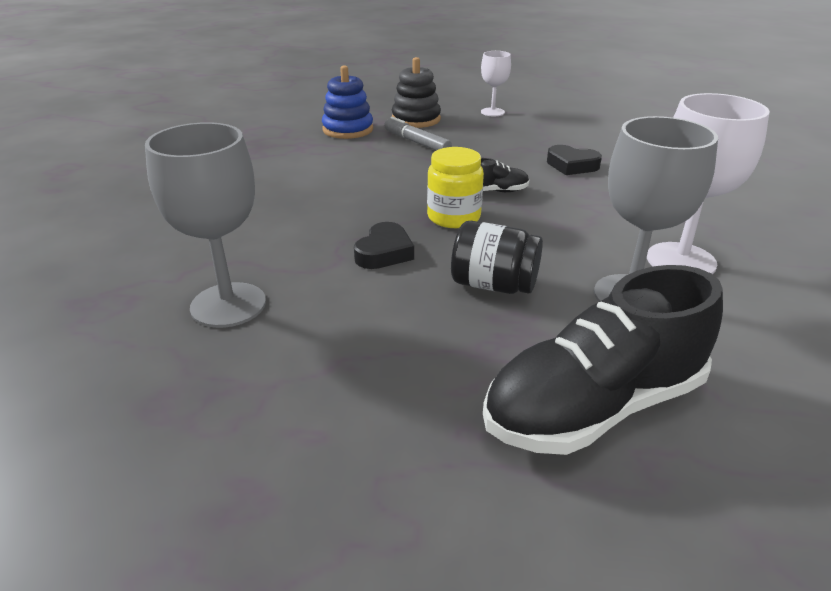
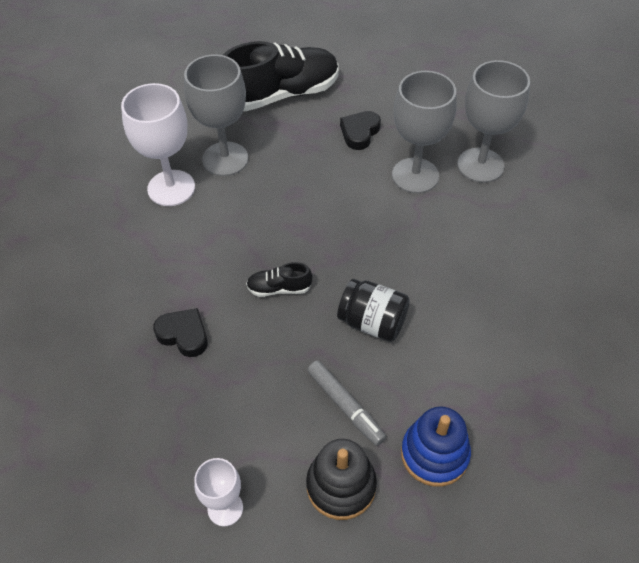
camera: 175 degrees left, 20 degrees up
black heart [354,222,414,269] -> black heart moved to [340,111,381,150]
yellow jar [427,147,484,228] -> none
black jar [451,221,543,294] -> black jar moved to [337,279,410,342]
none -> grey goblet [392,71,457,193]

